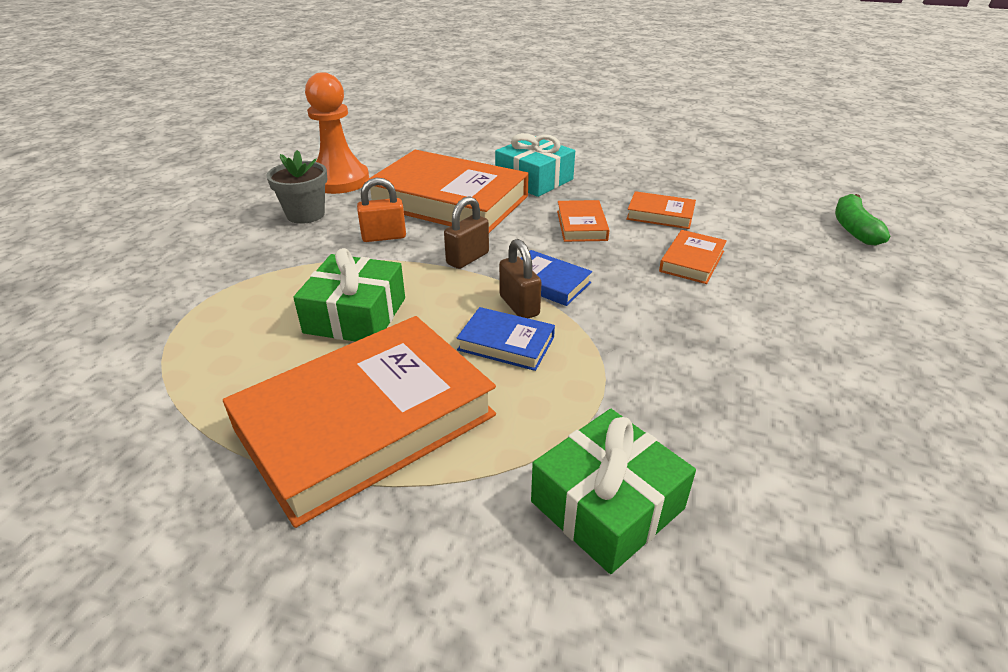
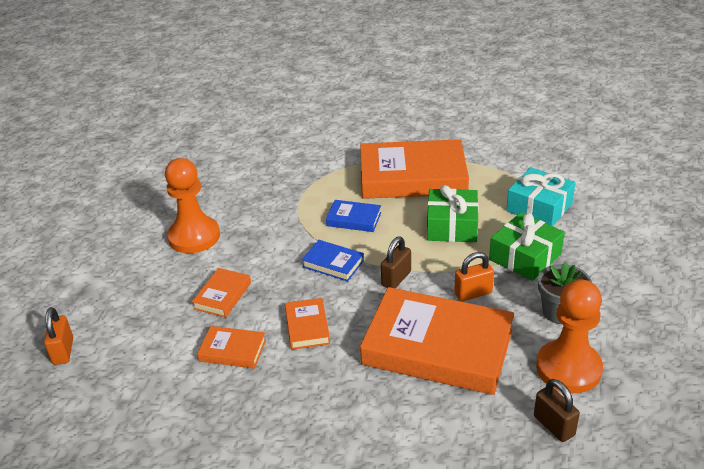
camera: 175 degrees right, 0 degrees up
orange book [223,316,496,528] -> orange book turned 45 degrees clockwise [360,139,469,199]
turquoise gift [495,133,575,197] -> turquoise gift moved to [506,167,575,226]
brown padlock [499,239,542,318] -> brown padlock moved to [534,379,580,442]
green gift [531,409,696,574] -> green gift moved to [489,213,565,281]
green banana [835,194,890,245] -> orange padlock [44,307,73,365]
none -> orange pawn [165,158,220,253]

